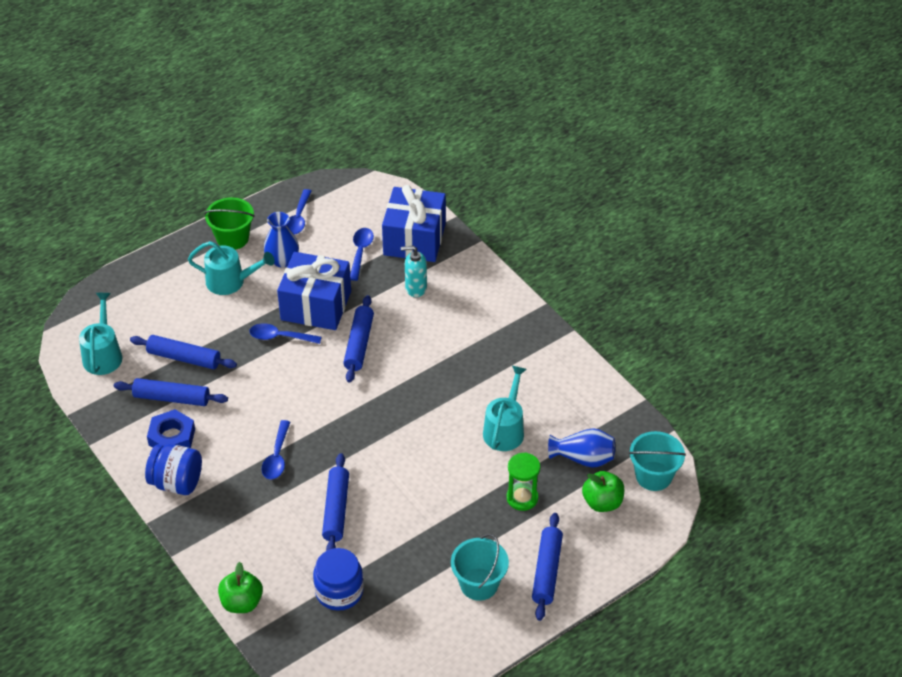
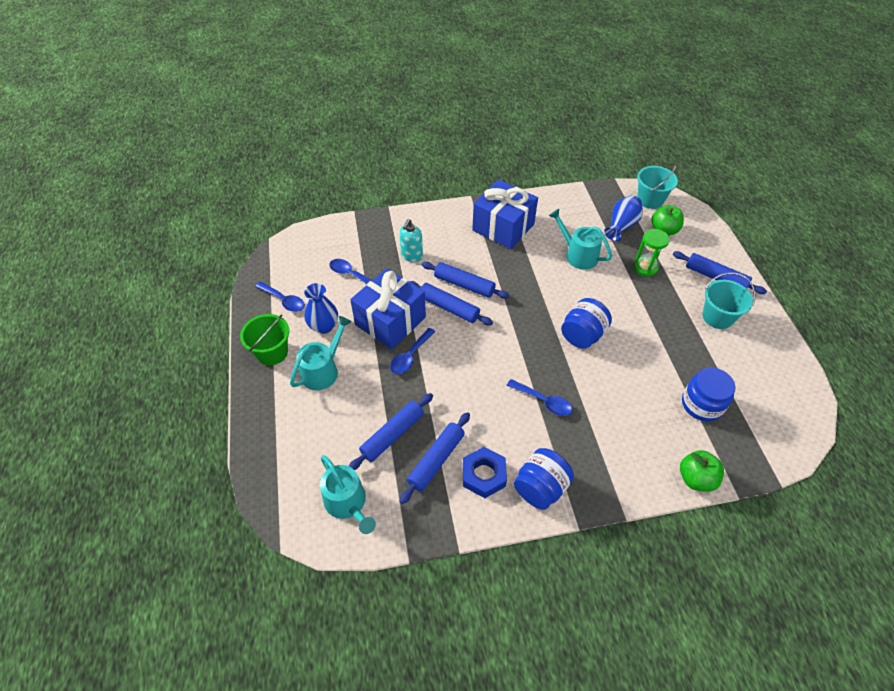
camera: 65 degrees left, 5 degrees up
turquoise watering can [79,293,122,375] -> turquoise watering can turned 150 degrees counterclockwise [320,455,376,534]
blue rolling pin [322,453,349,551] -> blue rolling pin moved to [422,262,509,299]
blue gift [382,185,446,262] -> blue gift moved to [472,180,538,249]
none -> blue jar [561,298,612,349]

